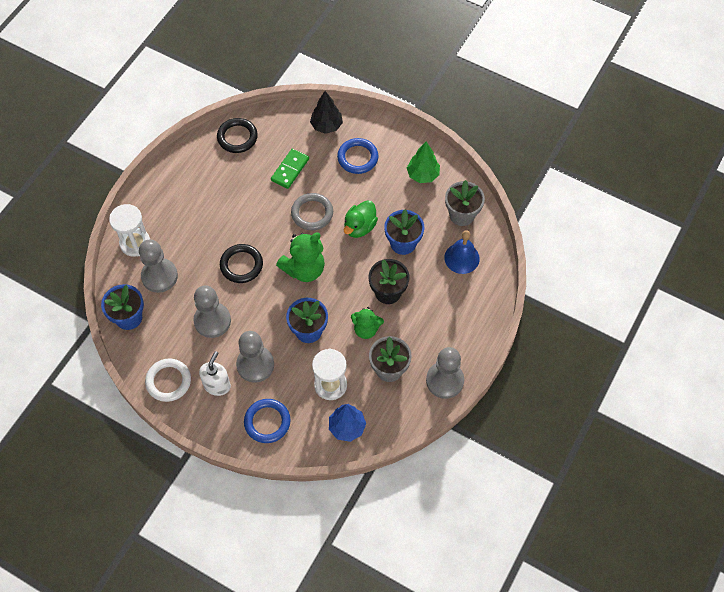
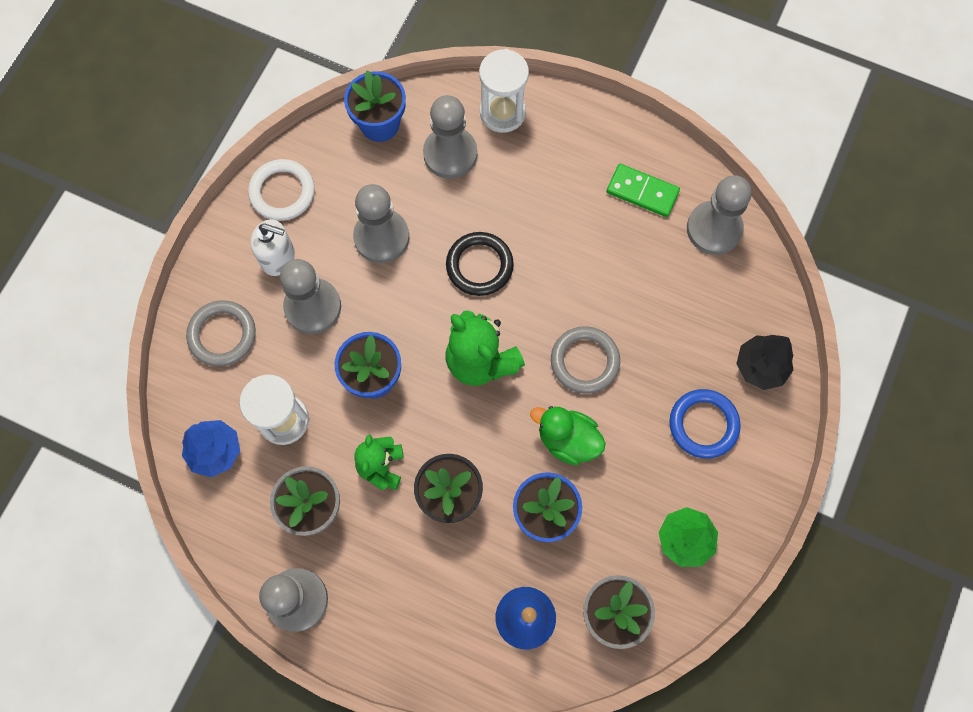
camera: 85 degrees right, 10 degrees up
black ring [217,118,258,153] -> grey pawn [687,175,752,255]
blue ring [244,399,291,443] -> grey ring [186,300,256,367]
green domino [271,149,309,189] -> green domino moved to [607,164,680,217]

